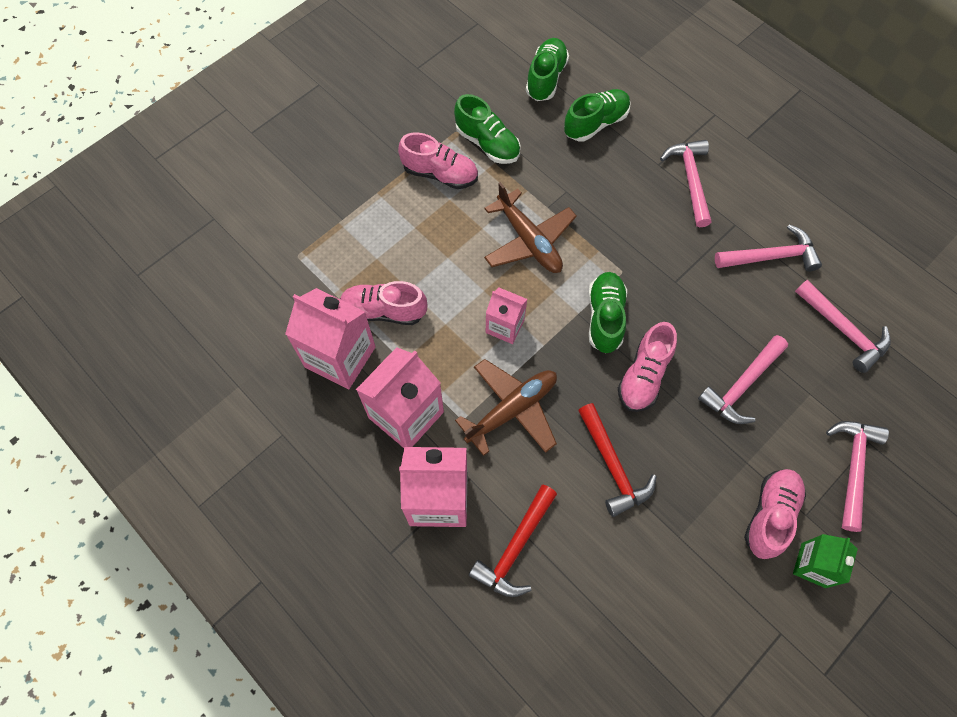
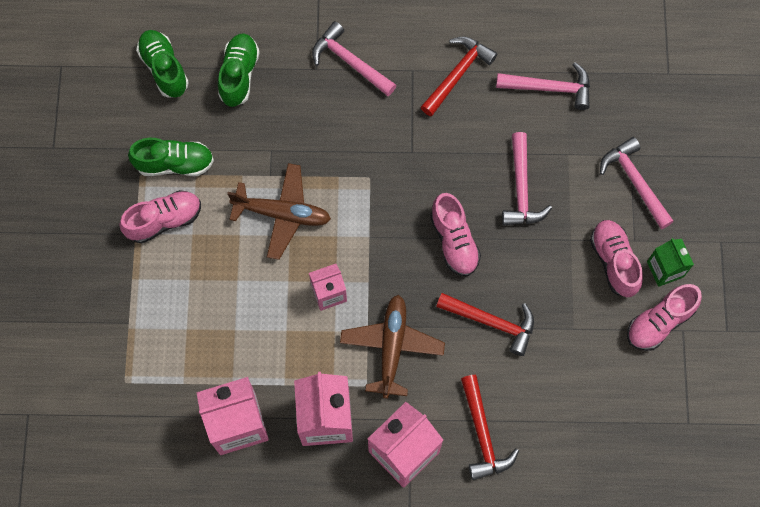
camera: 45 degrees left, 5 degrees up
pink shoe [340,281,427,325] -> pink shoe moved to [627,284,702,351]
green shoe [588,272,627,353] -> none
pink hammer [715,224,822,272] -> red hammer [421,36,497,116]

